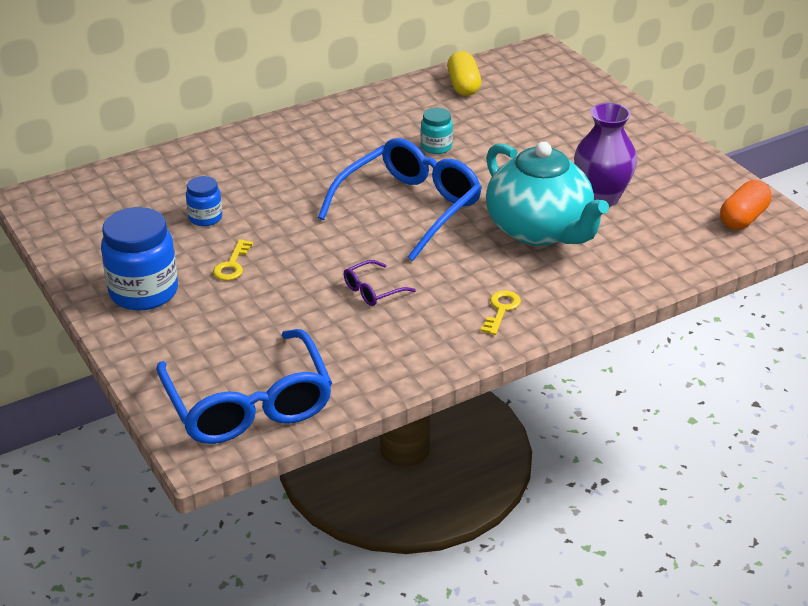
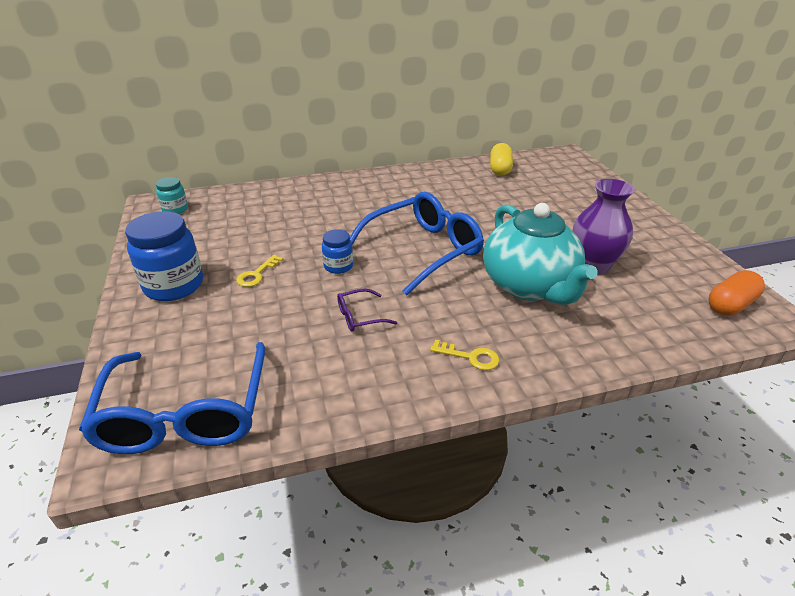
camera: 15 degrees right, 0 degrees up
blue jar [186,176,222,226] -> blue jar moved to [322,229,353,274]
turquoise jar [421,108,453,154] -> turquoise jar moved to [156,177,188,214]
yellow key [480,290,521,335] -> yellow key turned 75 degrees clockwise [430,340,499,370]

